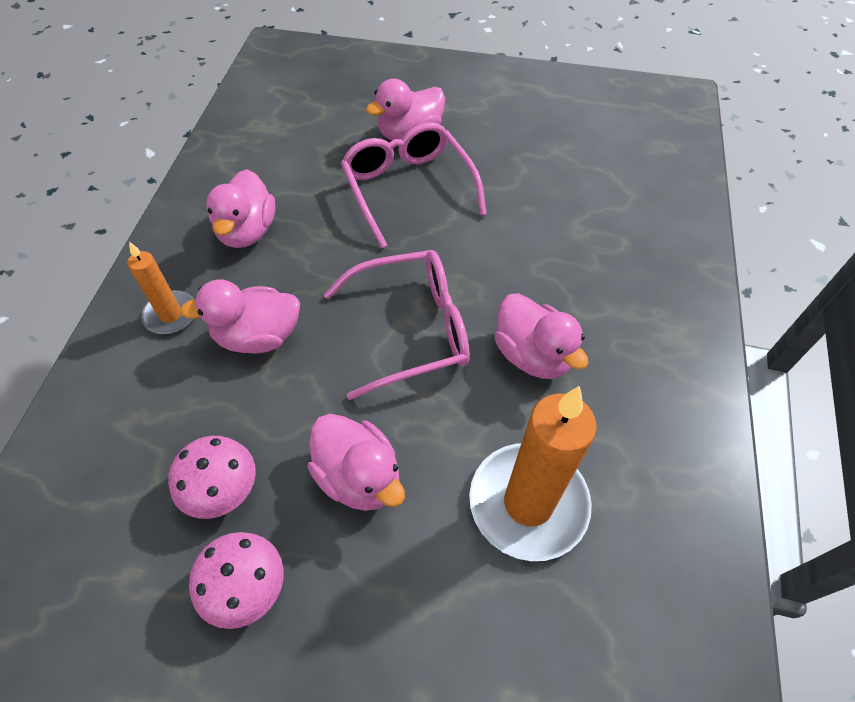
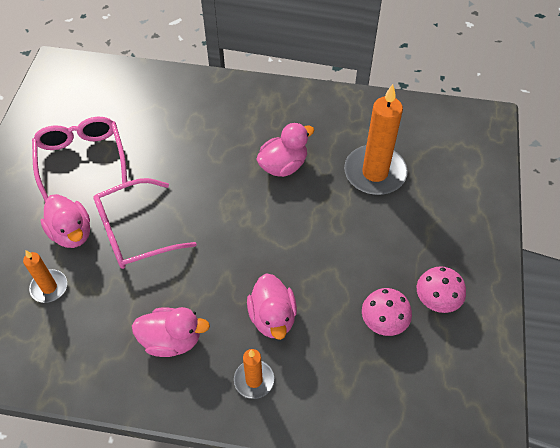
camera: 90 degrees left, 0 degrees up
pink duck [308,414,405,511] -> none
pink glasses [324,250,470,400] -> pink glasses moved to [32,117,127,201]
none -> orange candle [23,250,67,303]

